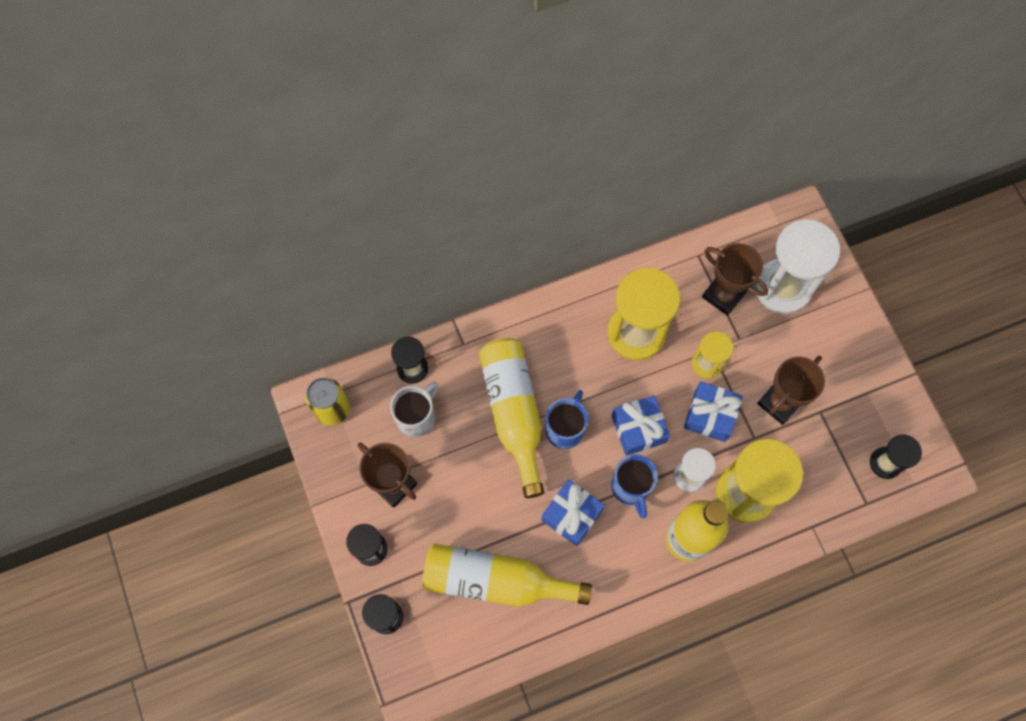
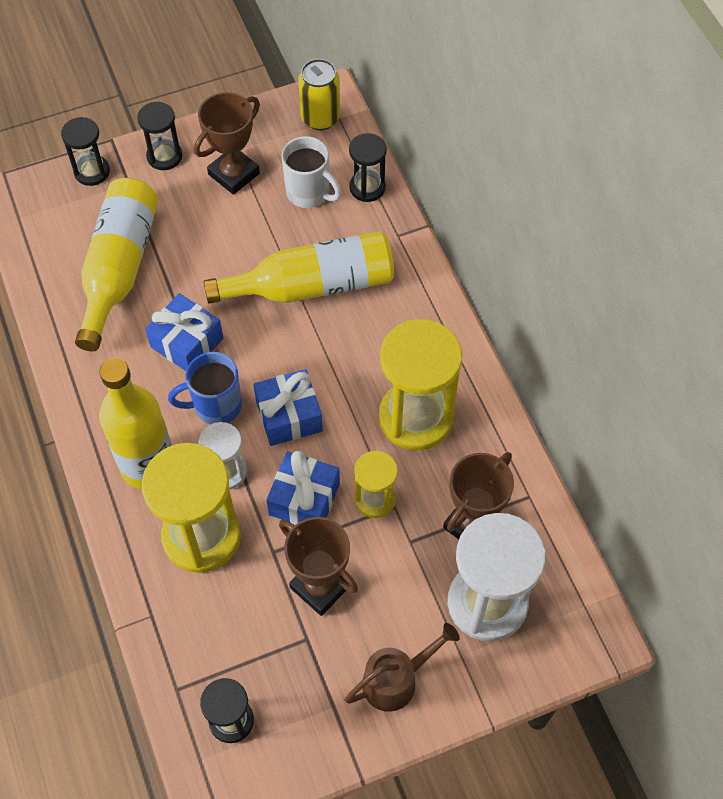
camera: 90 degrees right, 10 degrees down
blue mug [546,390,588,449] -> none
none -> brown watering can [345,623,460,712]

